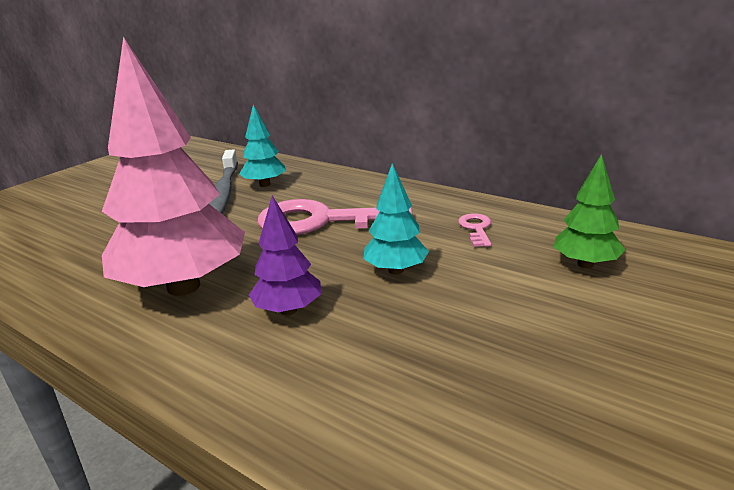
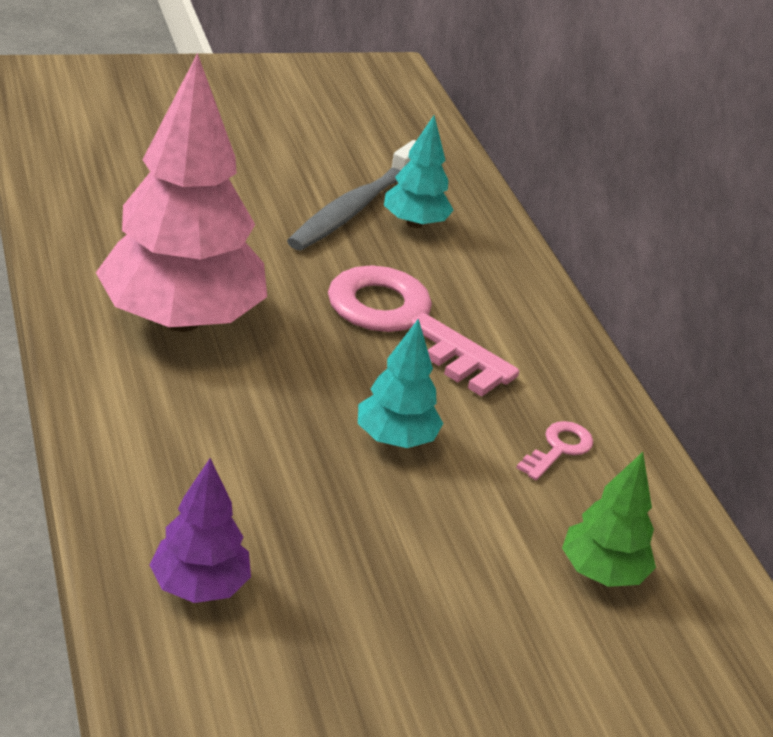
camera: 30 degrees right, 10 degrees up
purple tree [249,196,321,315] -> purple tree moved to [149,458,251,603]

